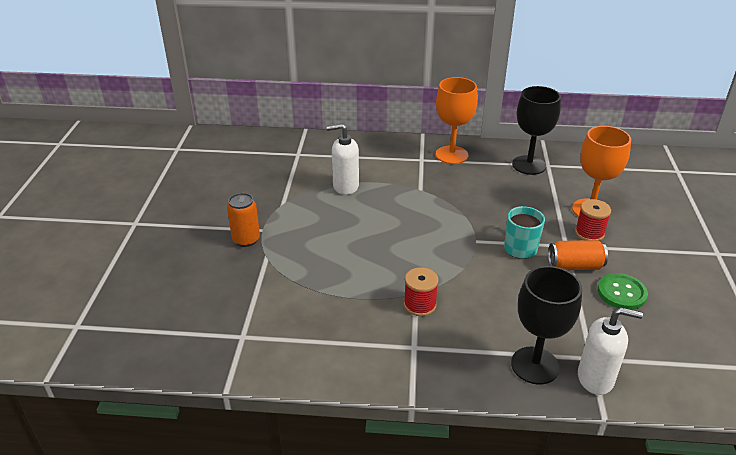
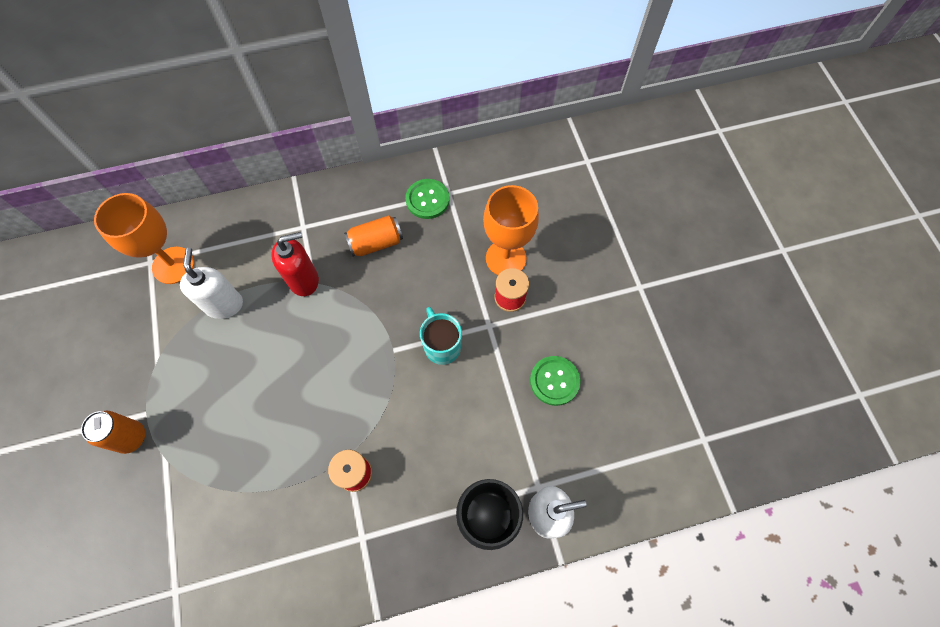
camera: 20 degrees left, 30 degrees up
white soap dispenser [327,124,359,195] -> white soap dispenser turned 105 degrees clockwise [180,248,243,319]
orange goblet [436,77,478,164] -> orange goblet moved to [94,193,194,284]
black goblet [512,86,561,175] -> green button [405,179,450,219]
orange can [548,240,608,270] -> orange can moved to [344,215,403,256]
none -> red soap dispenser [271,232,319,296]

